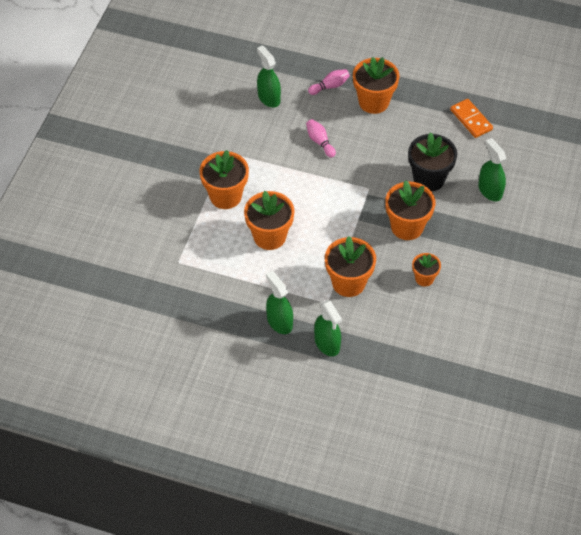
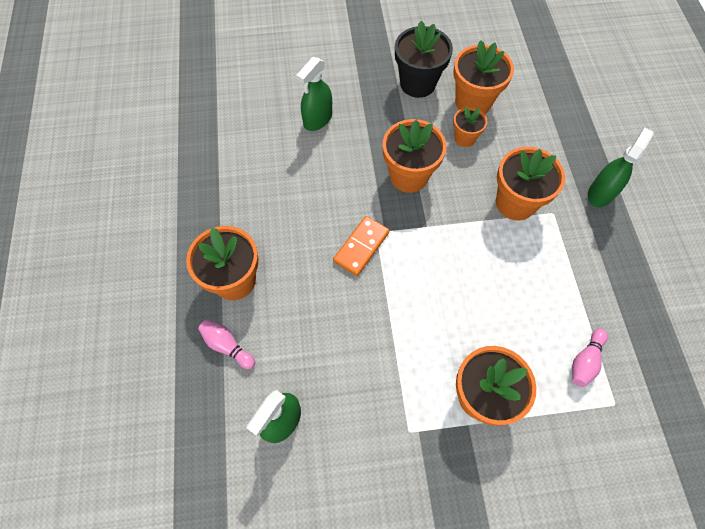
camera: 115 degrees left, 10 degrees up
orange flower pot [244,191,295,250] -> orange flower pot moved to [453,40,514,114]
green spray bottle [266,271,293,334] -> none
pink bowling pin [306,119,336,158] -> pink bowling pin moved to [572,329,608,387]
black flower pot [408,132,457,191] -> black flower pot moved to [395,21,453,98]
orange domino [450,99,493,138] -> orange domino moved to [333,216,390,276]

